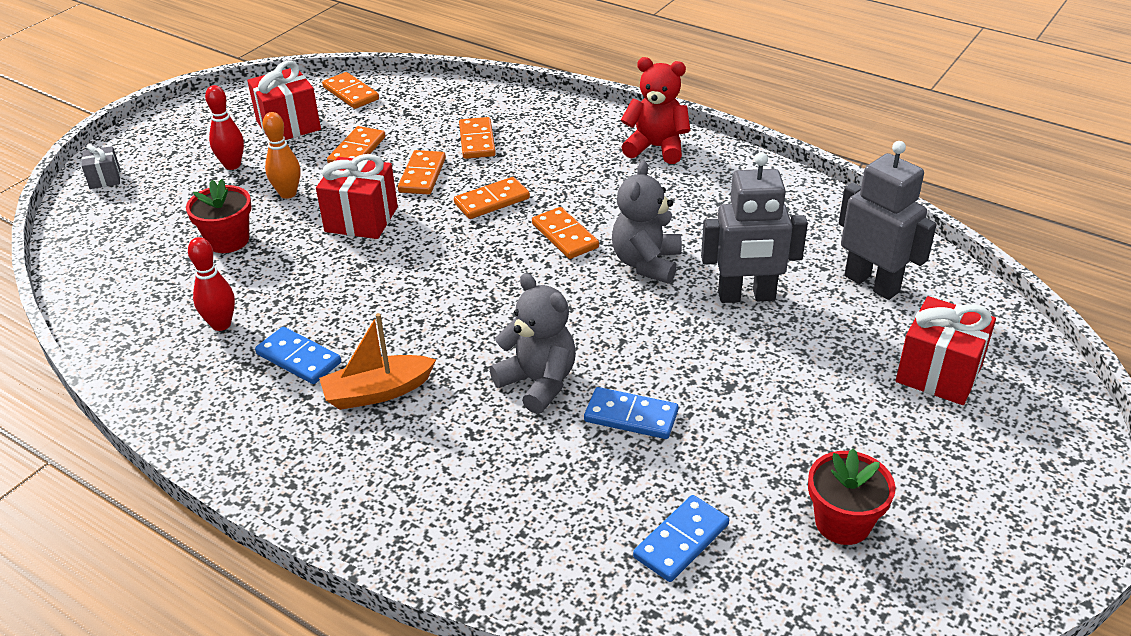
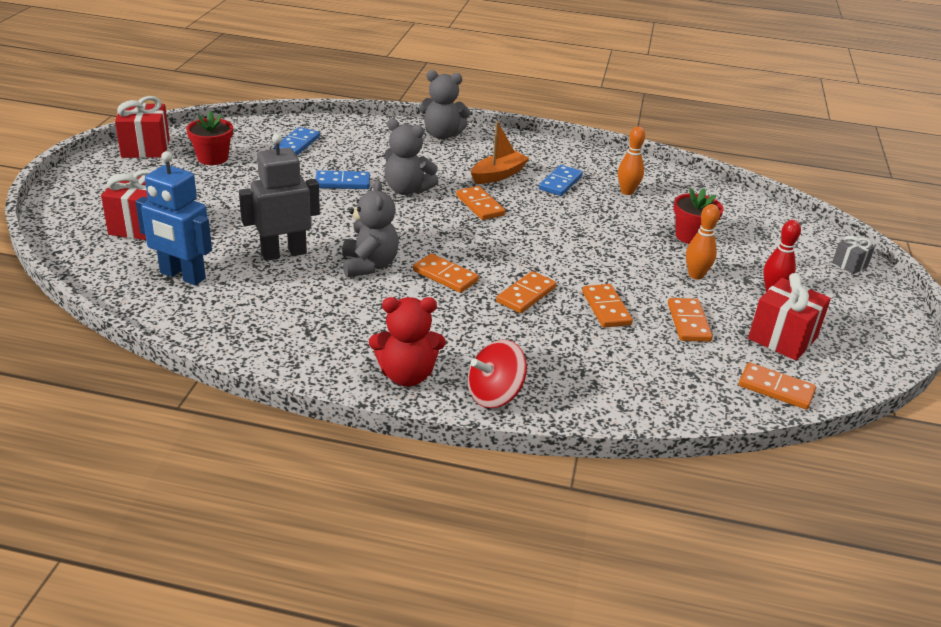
camera: 155 degrees right, 5 degrees down
red bowling pin [188,237,235,331] -> orange bowling pin [618,126,645,195]
blue domino [255,327,341,384] -> blue domino turned 75 degrees counterclockwise [539,165,583,196]
red gift [316,154,398,239] -> red gift moved to [115,96,170,158]
orange domino [459,117,496,159] -> orange domino moved to [456,186,506,220]
grey robot [839,141,937,300] -> blue robot [135,151,212,285]
none -> grey teddy bear [419,70,470,139]
none -> red spinning top [468,340,527,408]

